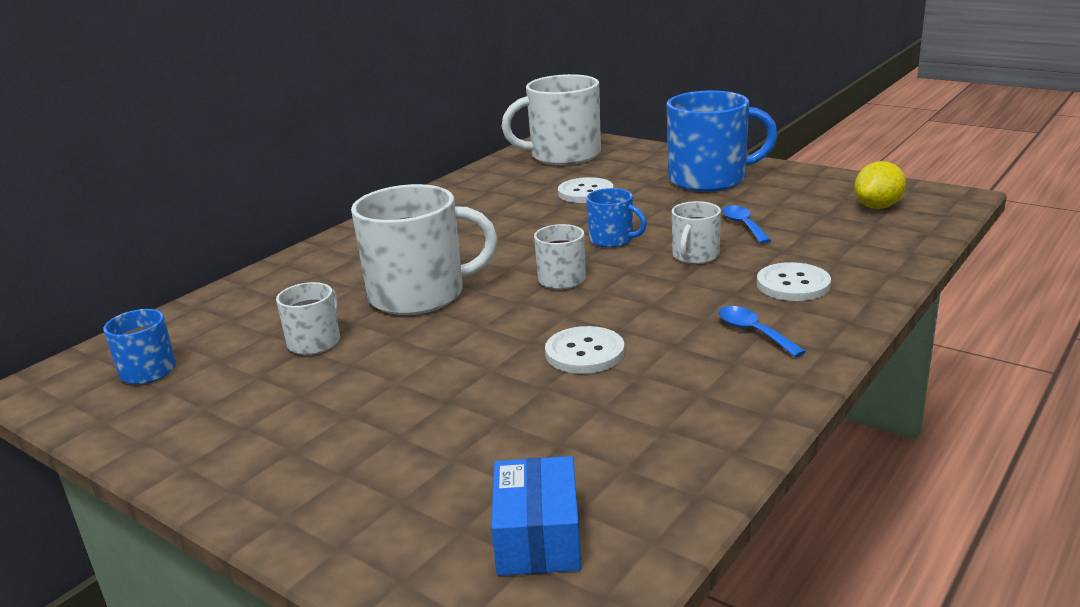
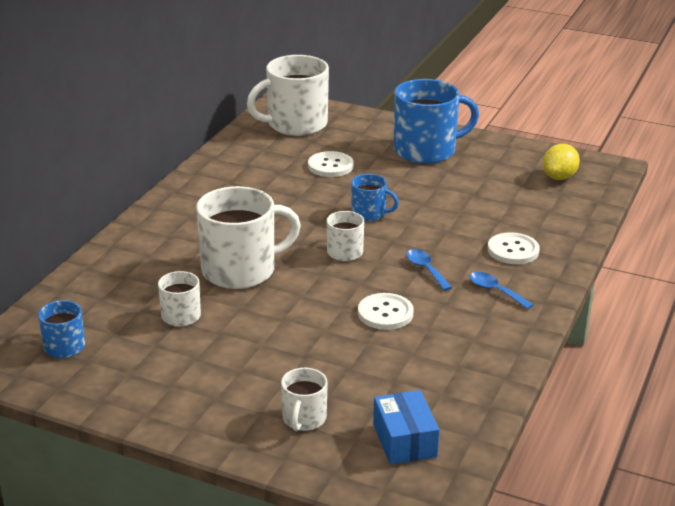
camera: 15 degrees left, 5 degrees up
white mug [672,201,721,264] -> white mug moved to [281,368,328,431]
blue spoon [722,205,772,244] -> blue spoon moved to [406,249,452,291]

